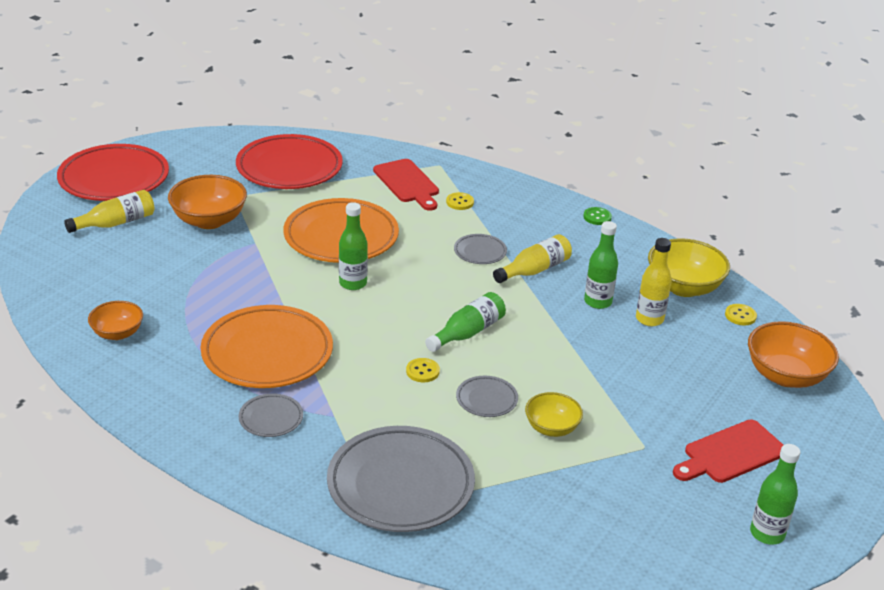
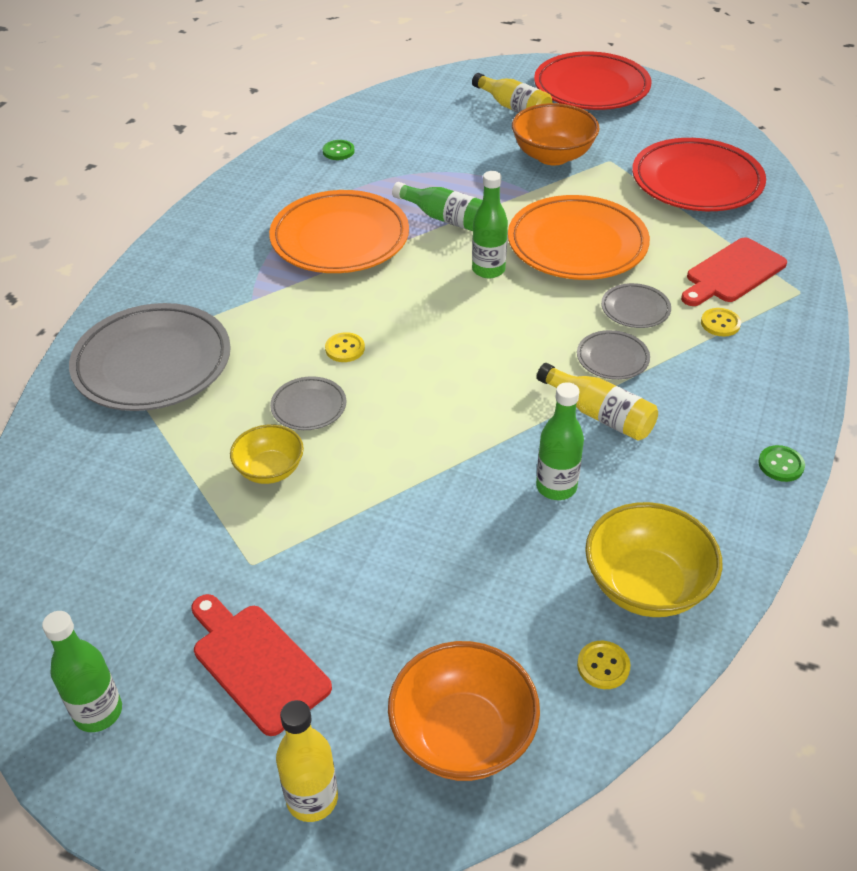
camera: 80 degrees right, 10 degrees up
orange bowl [88,301,143,340] -> green button [323,140,355,160]
grey plate [239,394,303,437] -> grey plate moved to [601,283,671,328]
green bottle [425,292,506,352] -> green bottle moved to [392,182,483,231]
yellow bottle [636,238,672,326] -> yellow bottle moved to [276,700,338,822]

